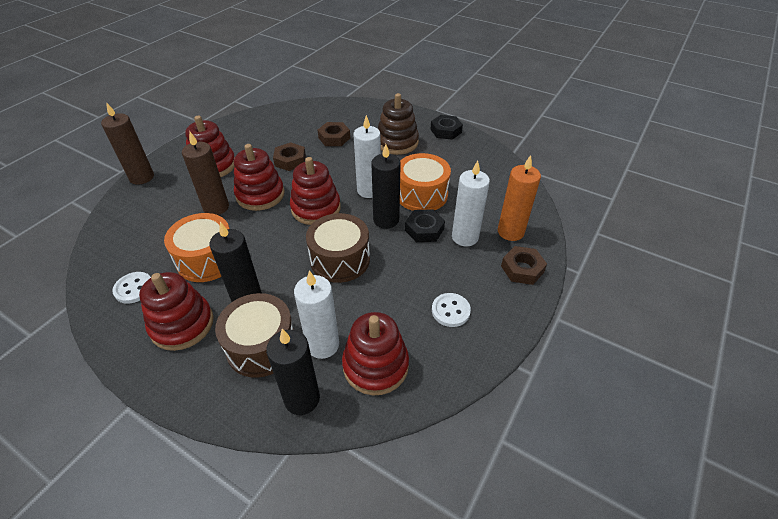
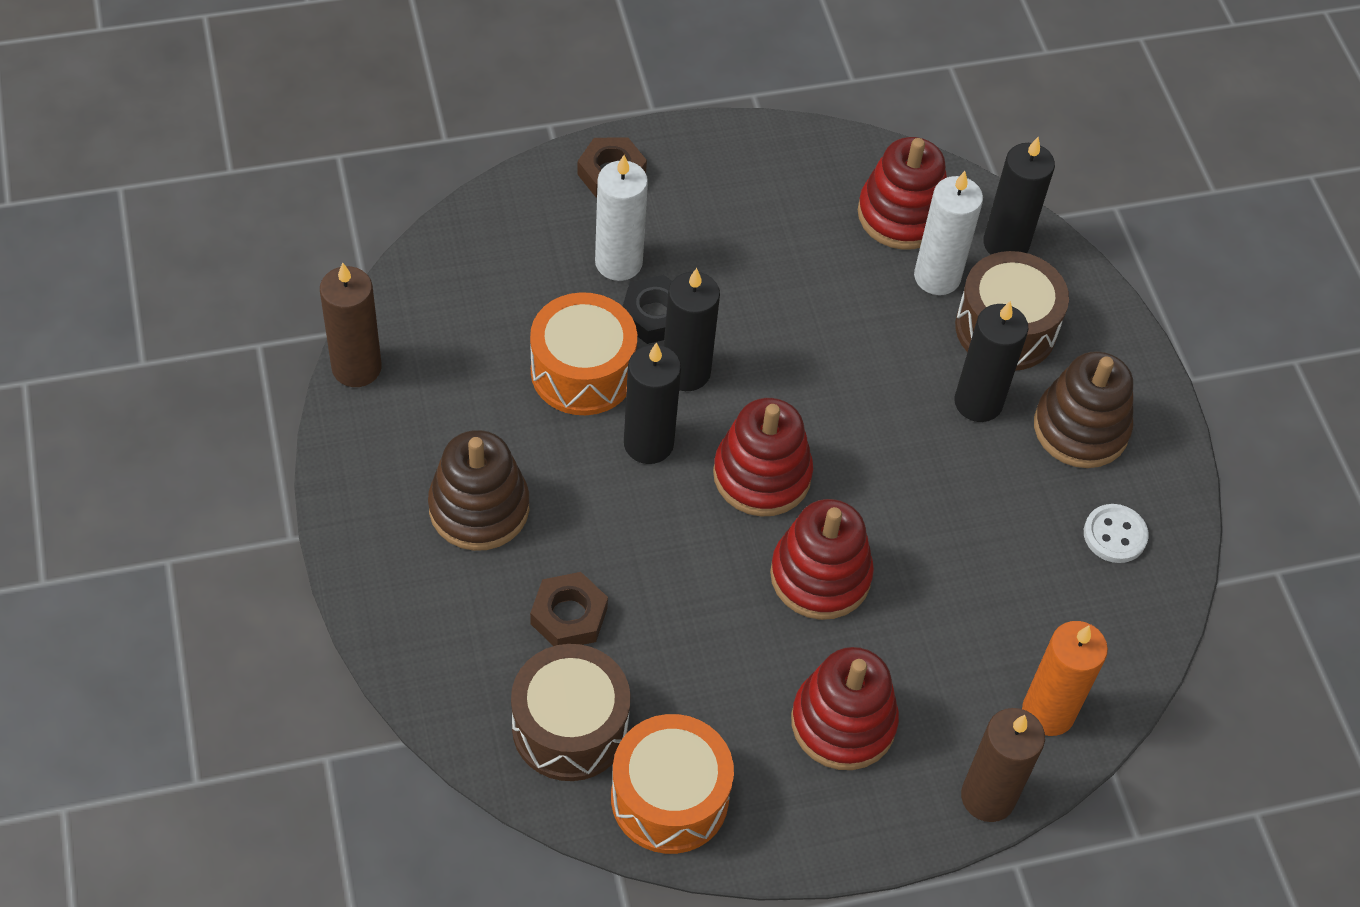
camera: 140 degrees left, 10 degrees up
red stacking toy [139,272,214,351] -> brown stacking toy [1034,351,1133,468]
orange drum [164,213,230,282] -> orange drum moved to [611,714,734,854]
brown candle [182,132,229,215] -> brown candle moved to [320,263,382,387]
brown nut [273,142,306,171] -> none
brown drum [306,213,370,283] -> brown drum moved to [511,644,631,781]
white candle [353,115,381,198] -> black candle [624,342,681,464]
black nut [430,115,463,140] -> none
white button [432,293,471,327] -> none
orange candle [498,155,541,241] -> orange candle moved to [1022,621,1108,736]

